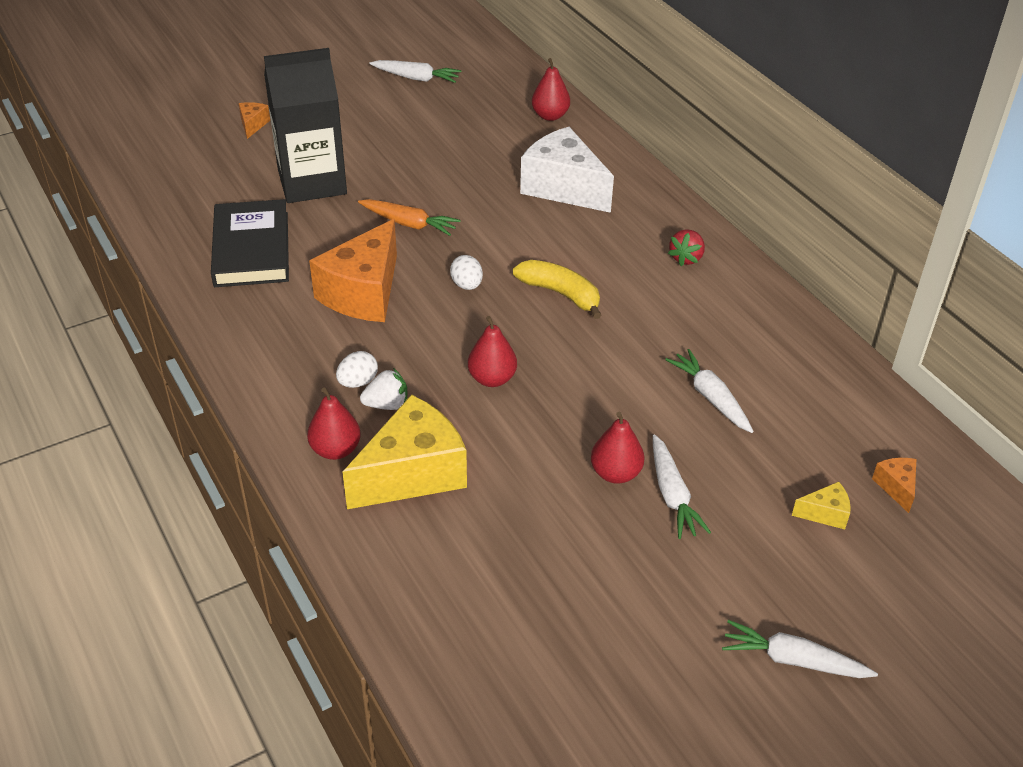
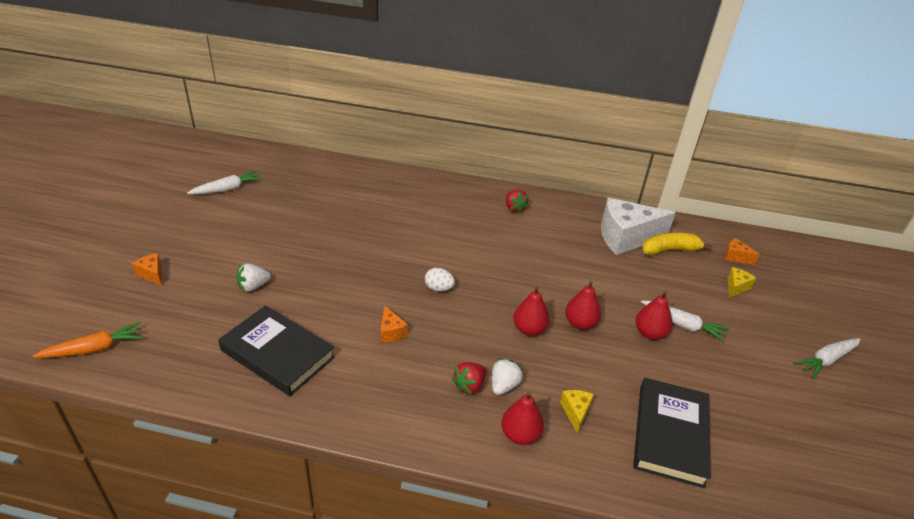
camera: 50 degrees left, 5 degrees down
black carton [264,48,347,203] -> white strawberry [237,263,271,292]
orange cheese [309,219,397,322] -> orange cheese [380,305,408,342], size x0.43
white egg [336,351,378,388] -> red strawberry [452,362,486,395]
yellow cheese [342,394,467,509] -> yellow cheese [560,390,594,434], size x0.43
orange carrot [358,199,460,236] -> orange carrot moved to [33,322,143,358]
yellow banana [513,260,601,319] -> yellow banana moved to [642,233,712,255]
white cheese [520,127,614,213] -> white cheese moved to [601,198,676,255]
red pear [532,58,570,121] -> red pear moved to [565,281,601,330]
white carrot [665,349,754,433] -> none
none -> black book [633,378,711,488]

